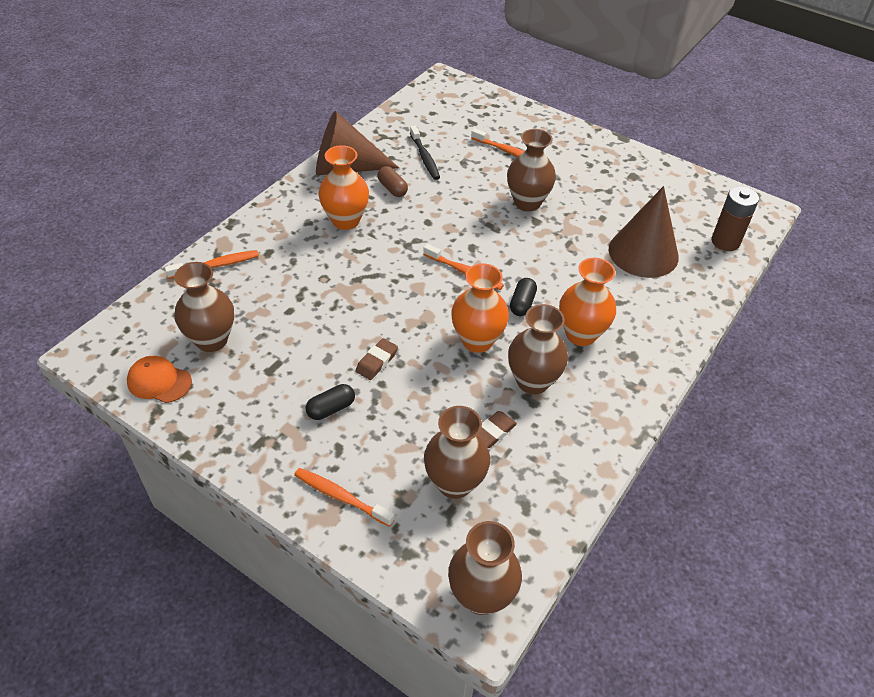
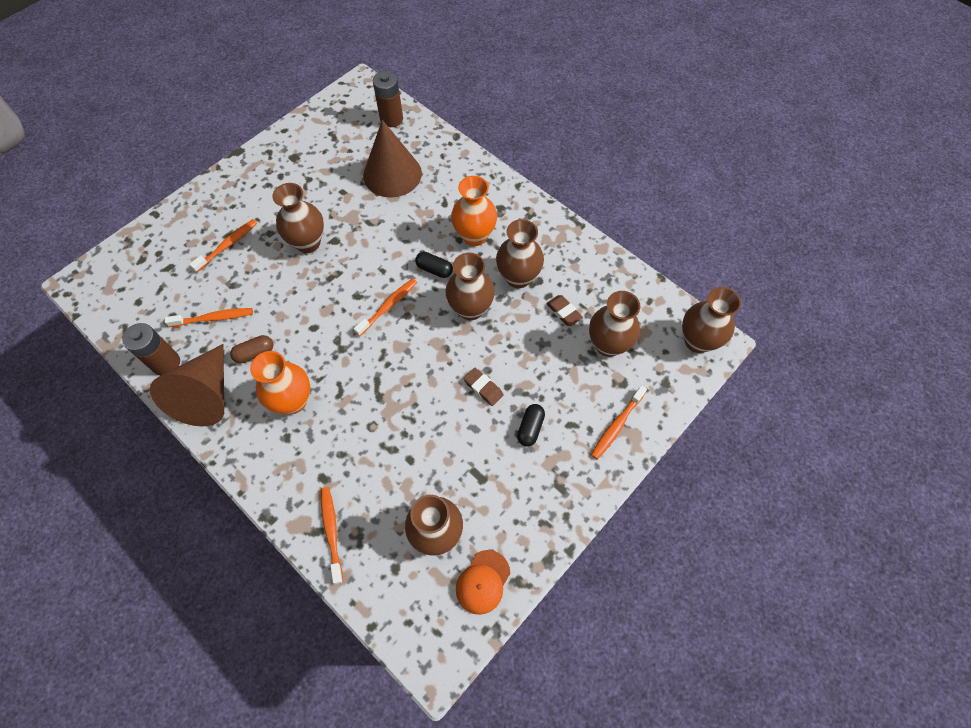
camera: 80 degrees left, 15 degrees up
black capsule [306,384,355,420] -> black capsule turned 45 degrees clockwise [517,404,545,446]
black toothbrush [410,125,440,180] -> orange toothbrush [165,308,253,327]
orange vase [451,263,509,353] -> brown vase [445,253,495,320]
none -> brown battery [122,323,180,376]

